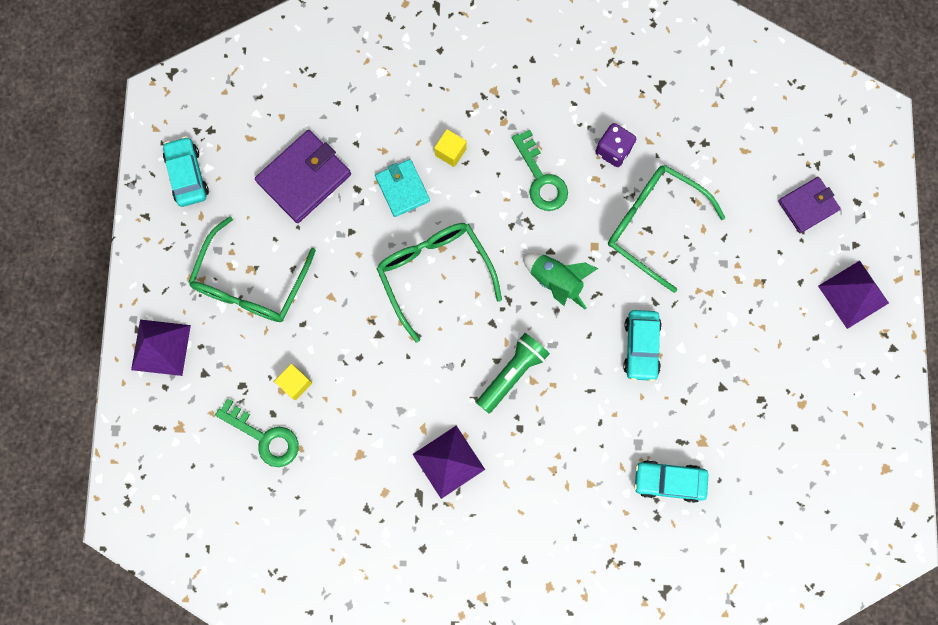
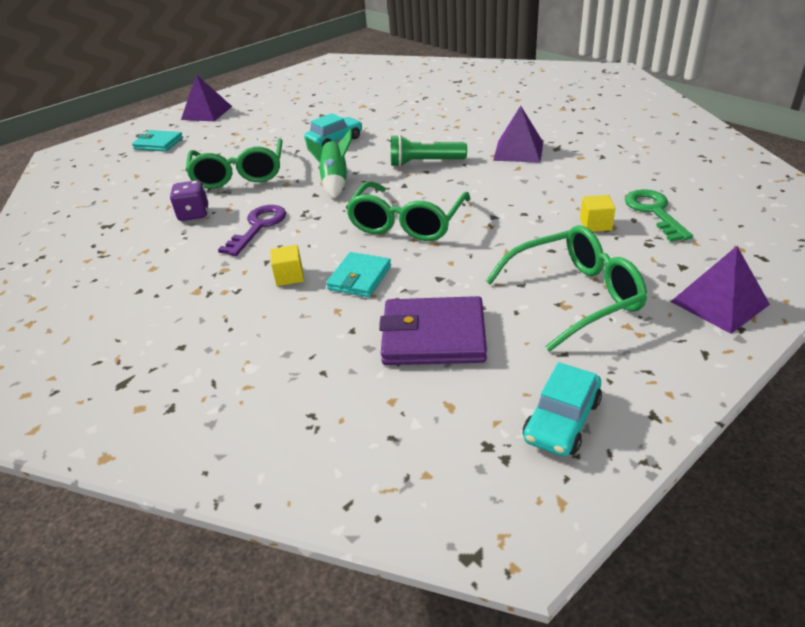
camera: 130 degrees left, 40 degrees down
green key [512,129,568,211] -> purple key [218,205,286,256]
turquoise car [634,460,709,503] -> none
purple wallet [778,177,841,233] -> turquoise wallet [132,130,183,152]

